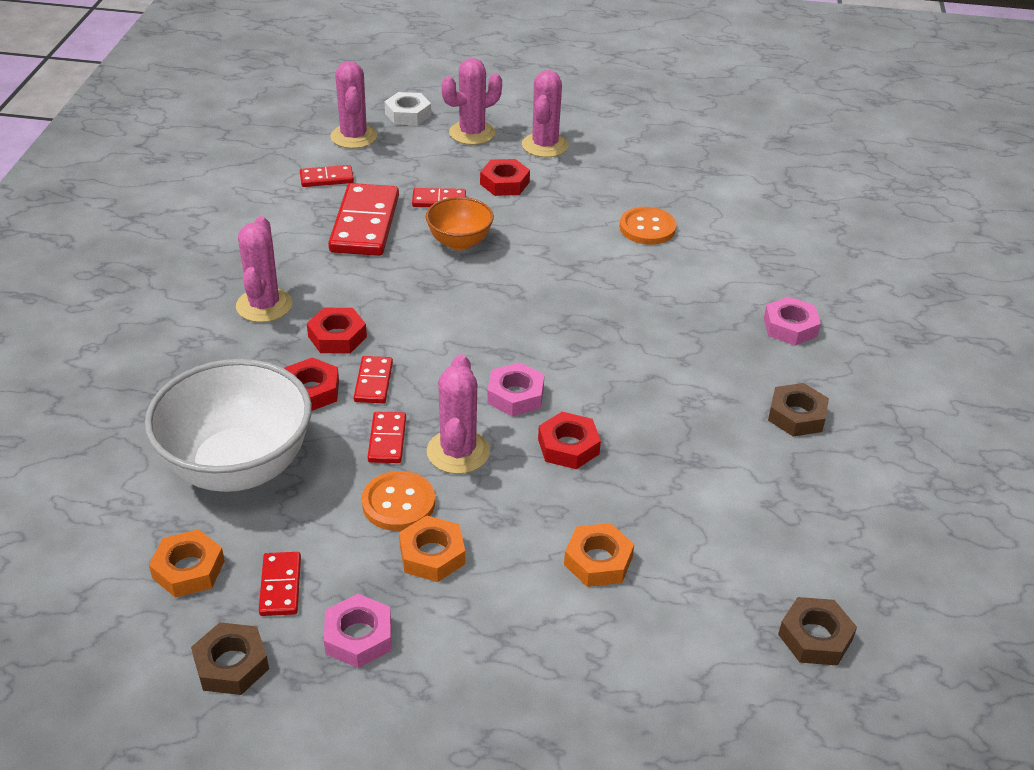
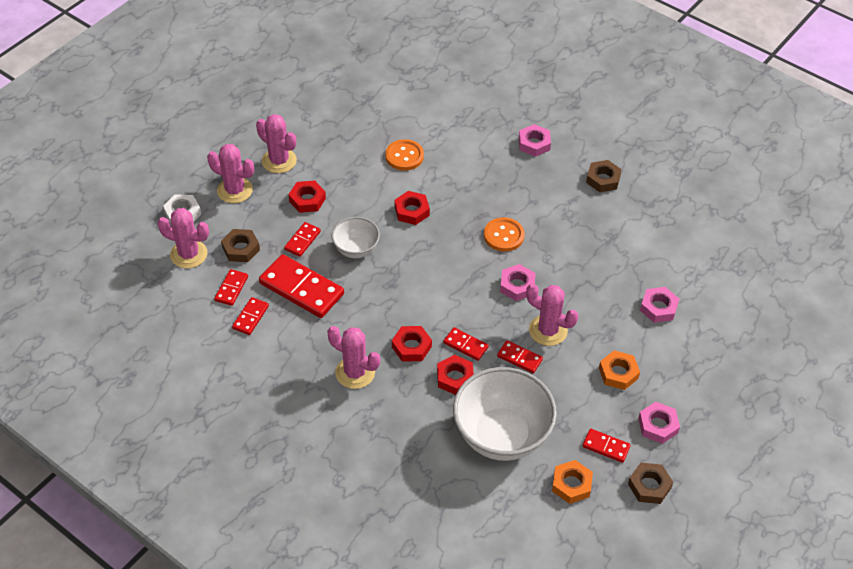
camera: 60 degrees left, 10 degrees up
orange button [362,471,435,531] -> orange button moved to [484,217,524,252]
orange bowl [426,197,494,250] -> white bowl [332,217,380,258]
pink cactus [442,58,502,145] -> pink cactus turned 60 degrees counterclockwise [207,144,254,203]
red nut [538,412,601,469] -> red nut moved to [394,191,430,225]
orange nut [564,523,634,587] -> pink nut [640,287,679,323]
brown nut [778,597,857,666] -> brown nut moved to [221,229,260,262]
none -> red domino [232,297,269,335]

